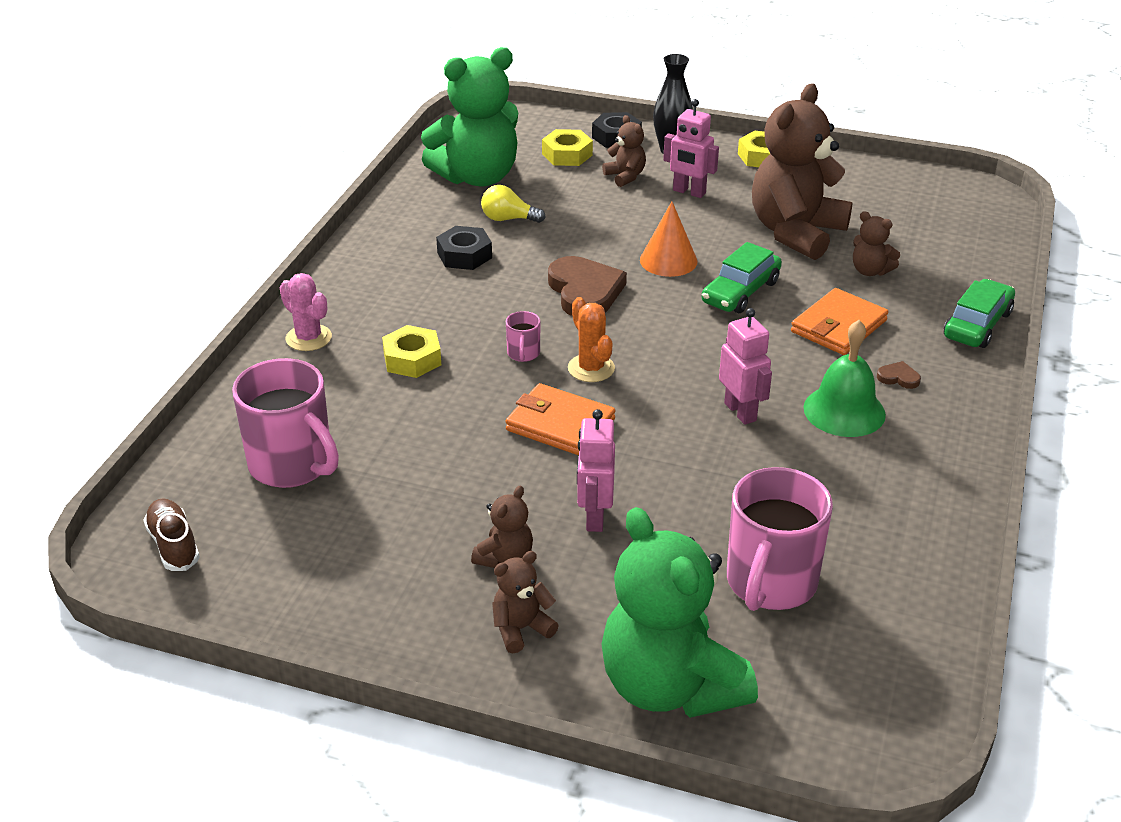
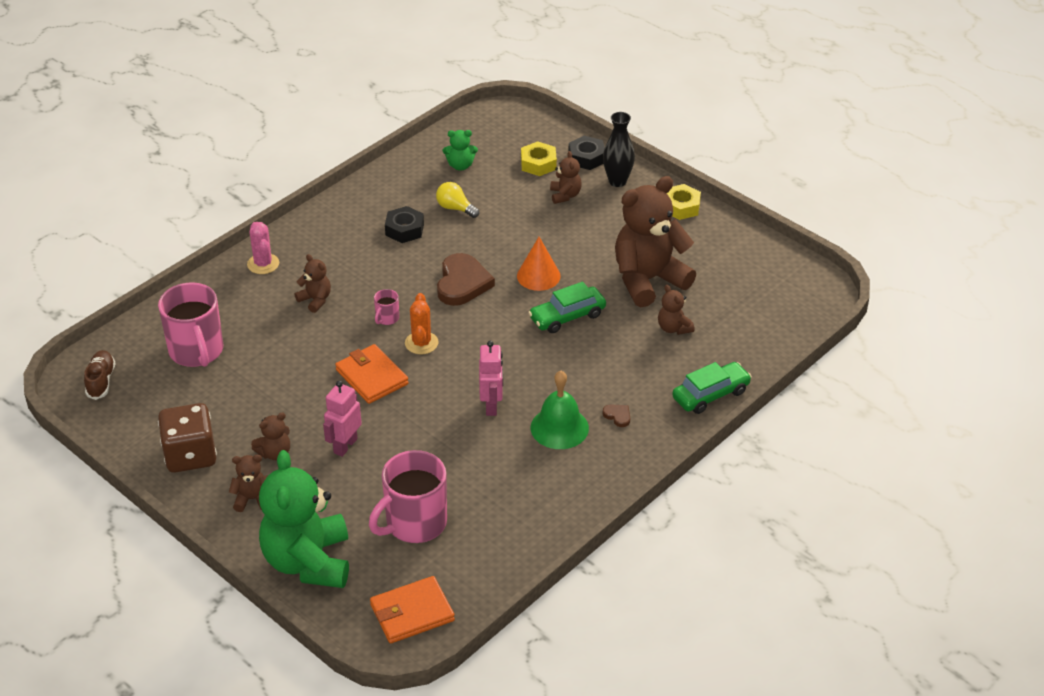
camera: 25 degrees right, 5 degrees up
yellow nut [382,325,441,378] -> brown teddy bear [294,254,331,313]
green teddy bear [421,47,518,187] -> green teddy bear [443,130,478,171], size x0.44
pink robot [663,99,719,198] -> none
orange wallet [791,288,888,355] -> orange wallet moved to [370,576,455,643]
none -> brown dice [158,403,217,473]

